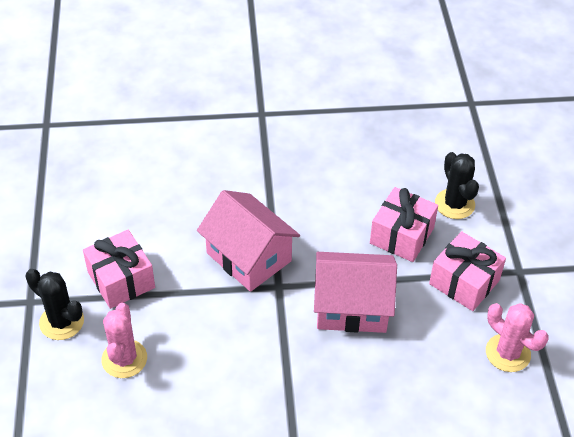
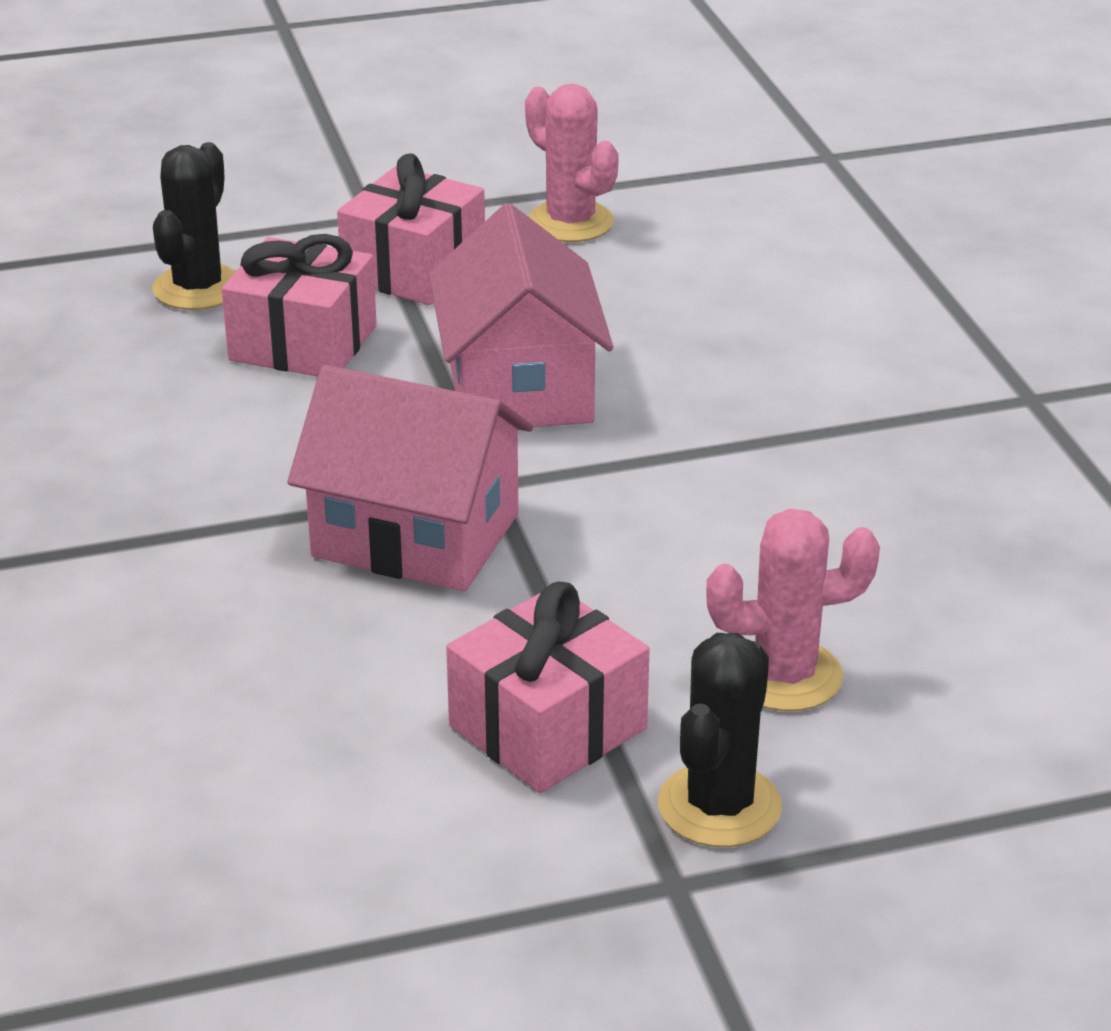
camera: 100 degrees left, 15 degrees down
pink house [197,190,300,292] -> pink house turned 75 degrees clockwise [287,365,533,592]
black cactus [435,152,479,219] -> black cactus turned 45 degrees counterclockwise [152,142,236,310]
pink cactus [486,303,549,372] -> pink cactus turned 75 degrees counterclockwise [525,84,619,242]

